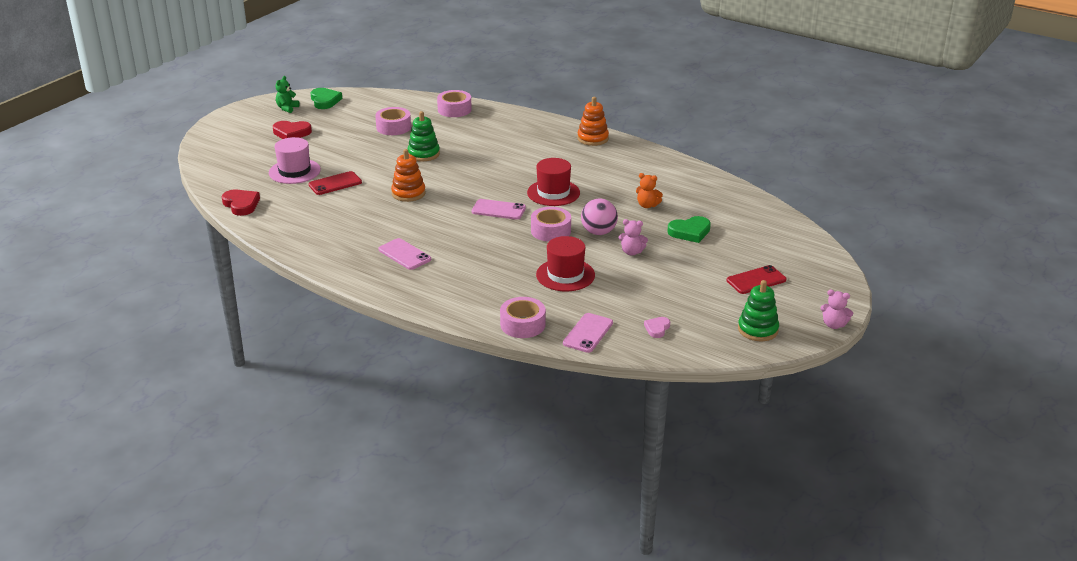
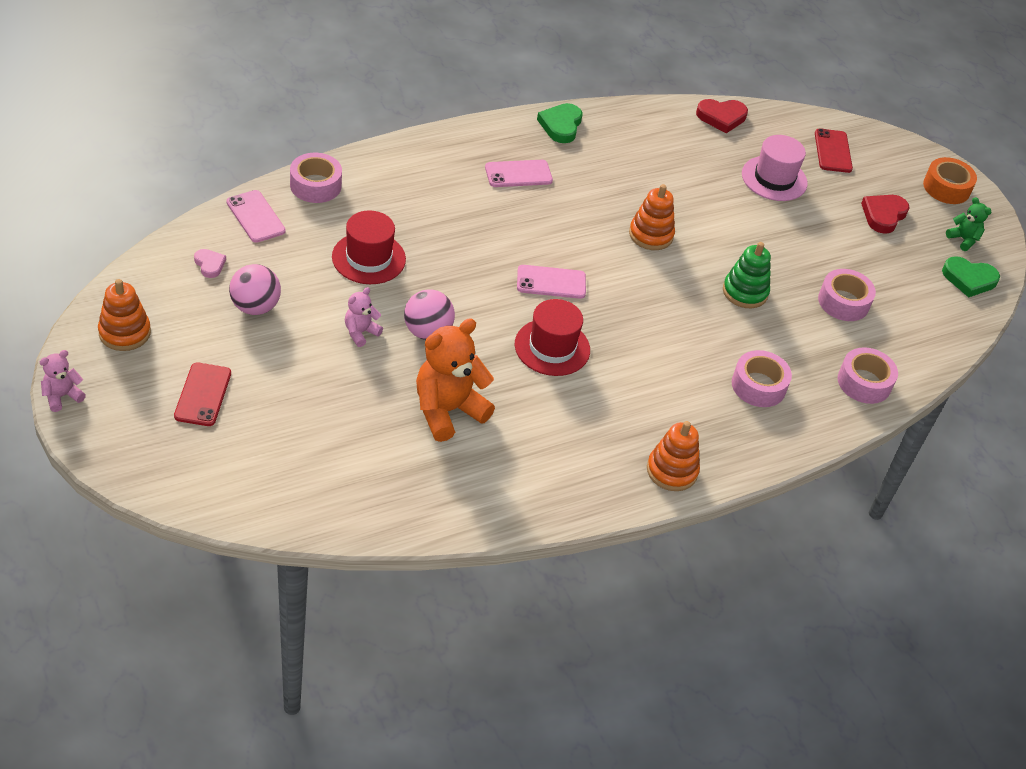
camera: 115 degrees right, 15 degrees up
red phone [308,171,362,195] -> red phone moved to [815,128,853,173]
pink phone [472,199,526,220] -> pink phone turned 45 degrees clockwise [517,265,586,299]
pink tape [531,207,571,242] -> pink tape moved to [732,350,792,407]
orange teddy bear [636,173,663,208] -> orange teddy bear [416,318,495,442], size x2.02
green heart [667,216,711,243] -> green heart moved to [537,103,582,143]
green stacking toy [738,280,779,341] -> orange stacking toy [98,279,151,351]
none -> pink ball [229,264,281,315]
none -> orange tape [923,157,977,204]

